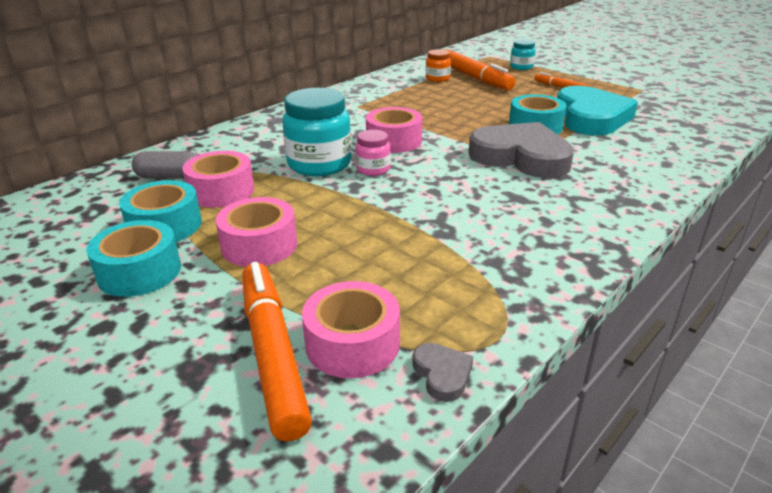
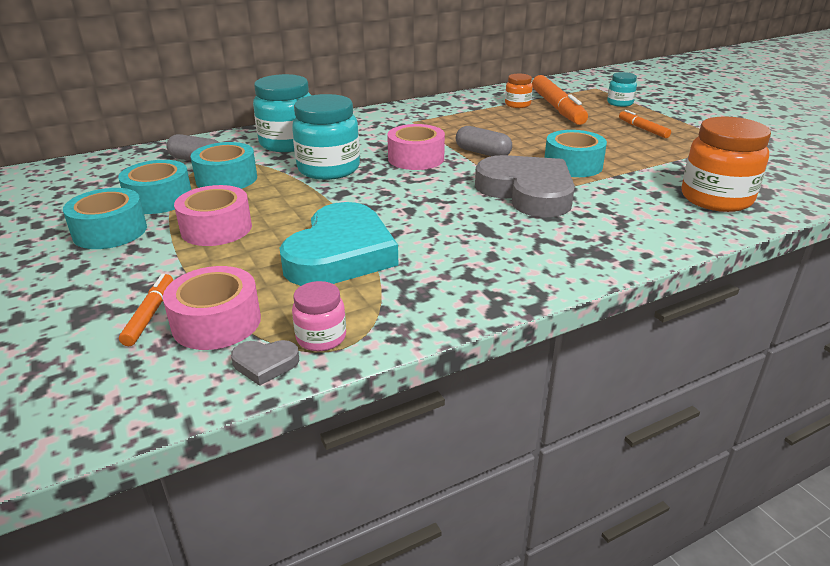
camera: 20 degrees right, 0 degrees up
pink tape [182,151,254,208] -> turquoise tape [191,142,257,189]
orange marker [242,262,312,442] -> orange marker [119,274,173,346], size x0.51
pink jar [355,130,391,176] -> pink jar moved to [292,281,346,351]
grey heart [412,343,473,402] -> grey heart turned 90 degrees clockwise [231,340,299,386]
turquoise heart [557,86,638,136] -> turquoise heart moved to [280,202,398,286]
none -> turquoise jar [253,74,312,152]
none -> grey capsule [456,126,512,156]
none -> orange jar [682,116,771,212]

